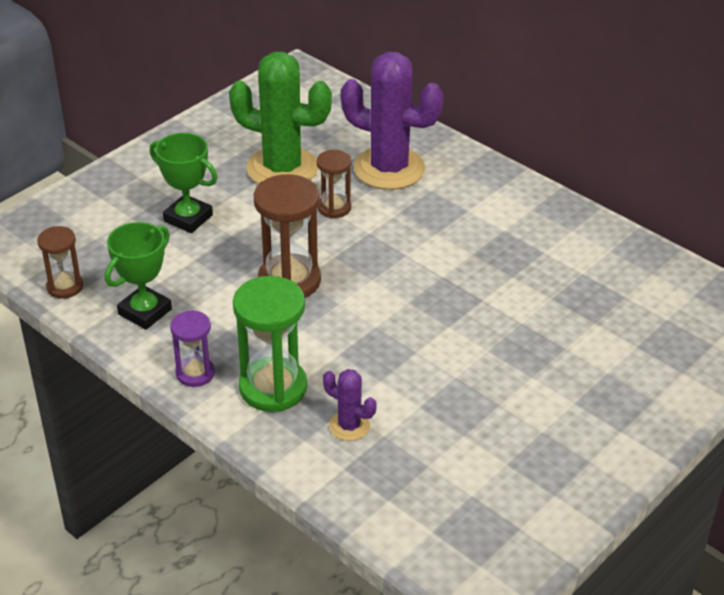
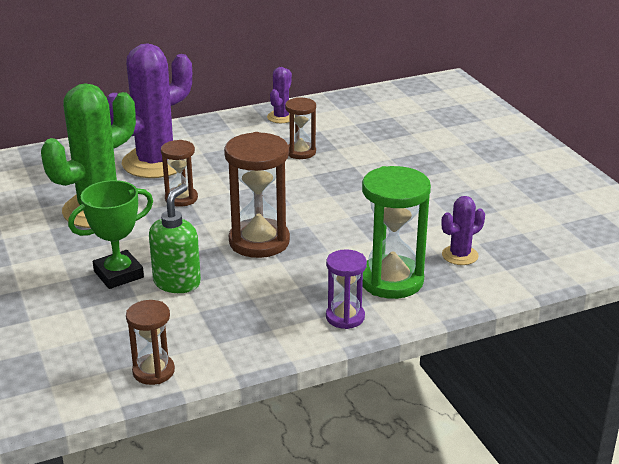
camera: 65 degrees left, 10 degrees down
green trophy [105,222,172,330] -> none
none -> green soap dispenser [149,184,201,293]
none -> purple cactus [267,67,292,123]
none -> brown hourglass [285,97,316,159]

